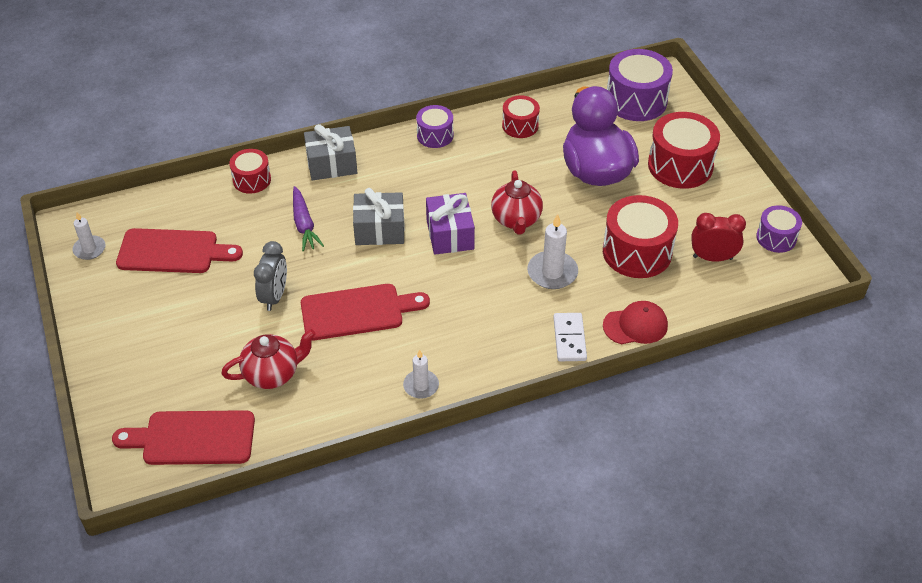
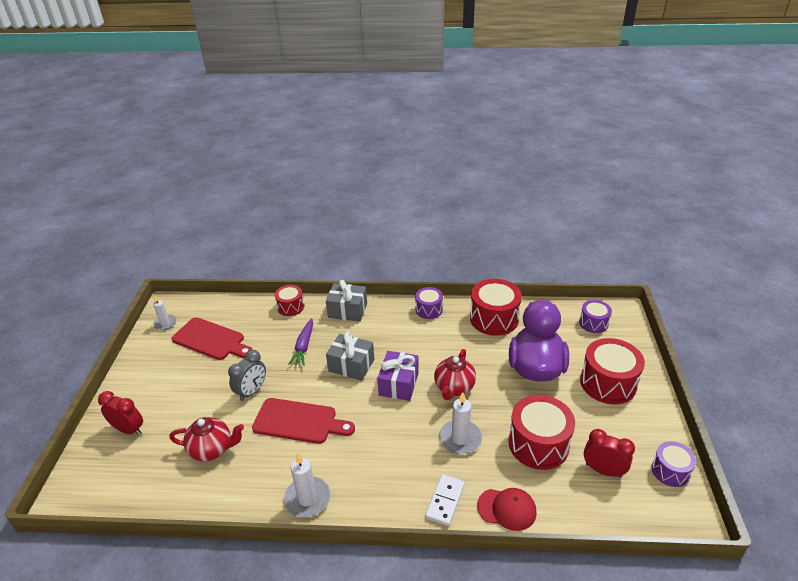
camera: 25 degrees right, 10 degrees down
red cutting board [112,410,255,465] -> none
white candle [403,350,439,399] -> white candle [284,453,330,517], size x1.54
red drum [502,96,540,138] -> red drum [470,279,522,336], size x1.73
purple drum [607,49,673,121] -> purple drum [579,300,612,333], size x0.58
none -> red clock [98,391,143,435]

